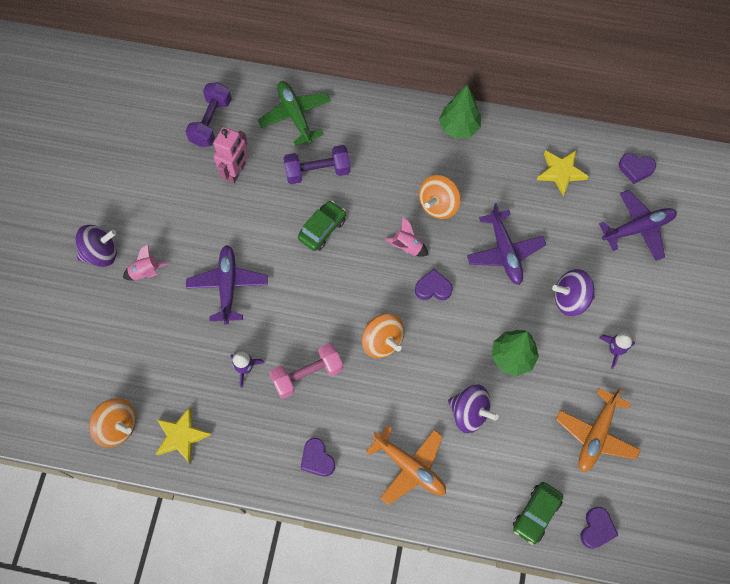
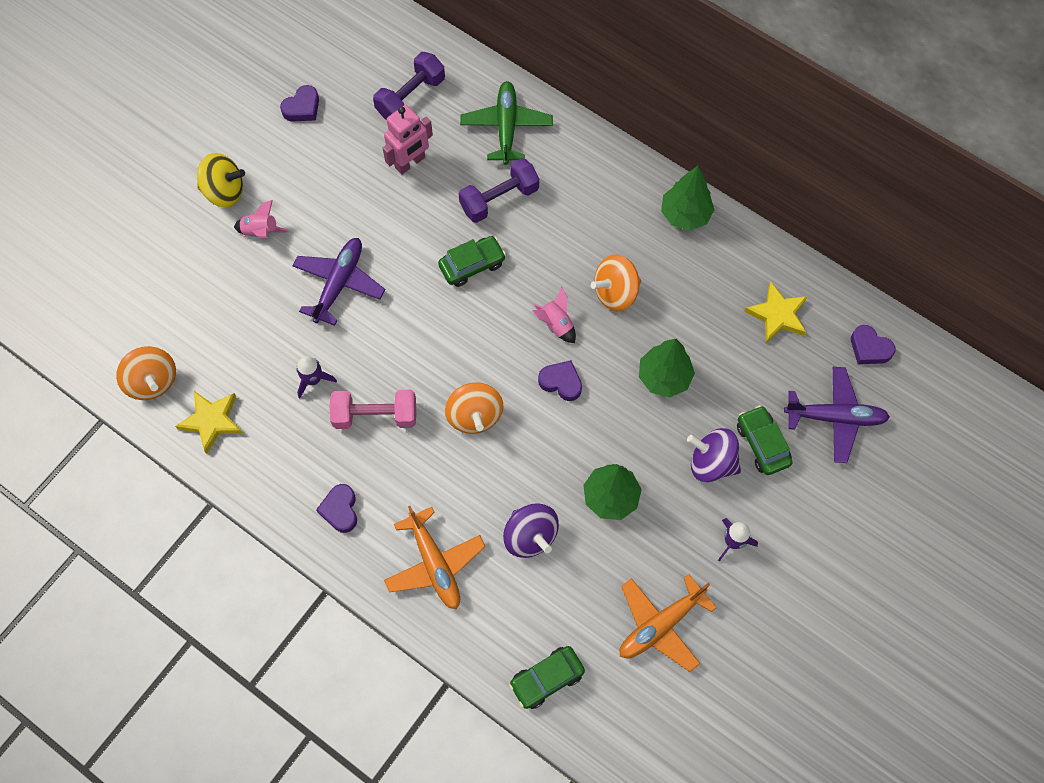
camera: 25 degrees right, 0 degrees up
purple spinning top [75,225,117,267] -> yellow spinning top [197,153,245,207]
purple dumbbell [283,145,350,184] -> purple dumbbell turned 45 degrees counterclockwise [459,158,539,223]
purple plane [467,203,546,285] -> green tree [639,339,695,398]
purple heart [580,507,619,549] -> purple heart moved to [280,85,319,122]
none -> green car [737,405,793,475]

